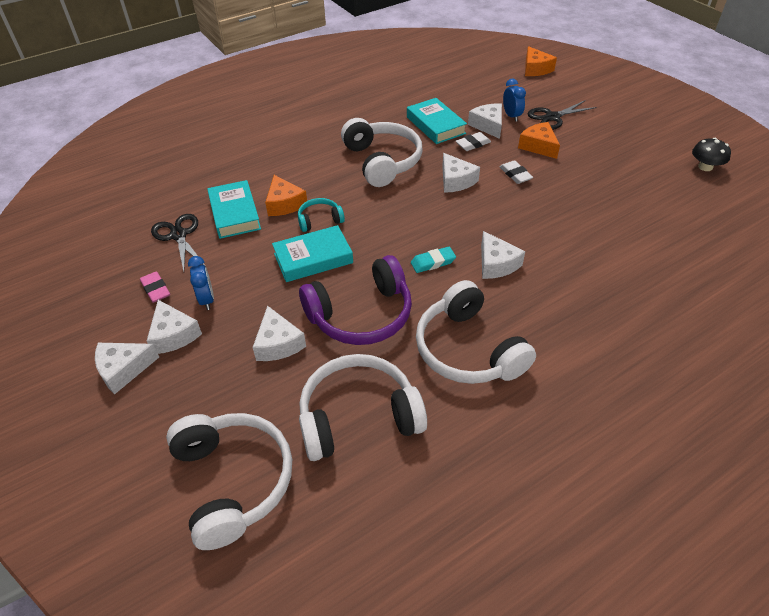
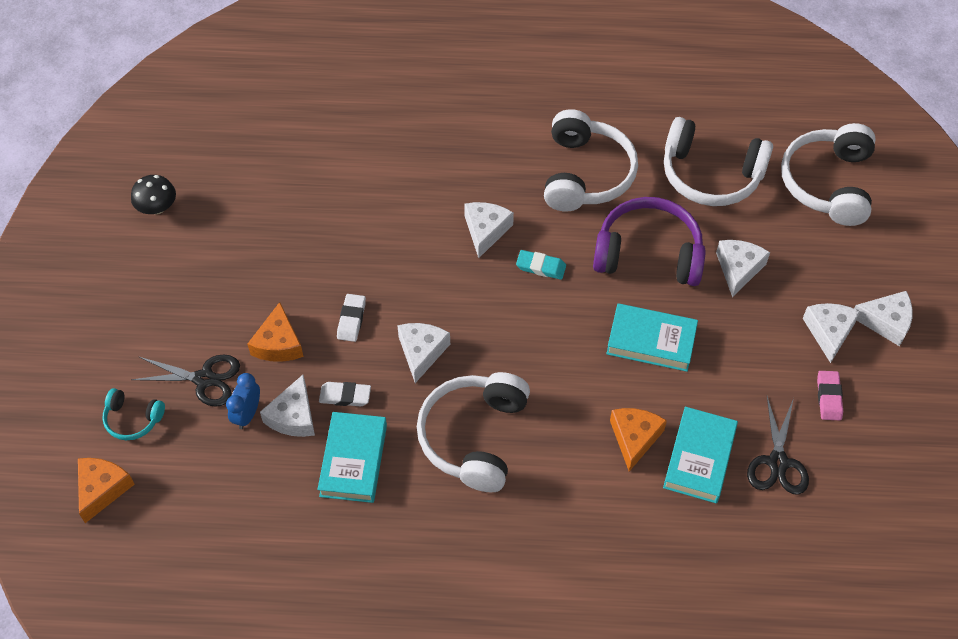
camera: 145 degrees left, 10 degrees up
blue clock [188,256,214,310] -> none
turquoise headphones [298,198,345,232] -> turquoise headphones moved to [102,388,165,440]

